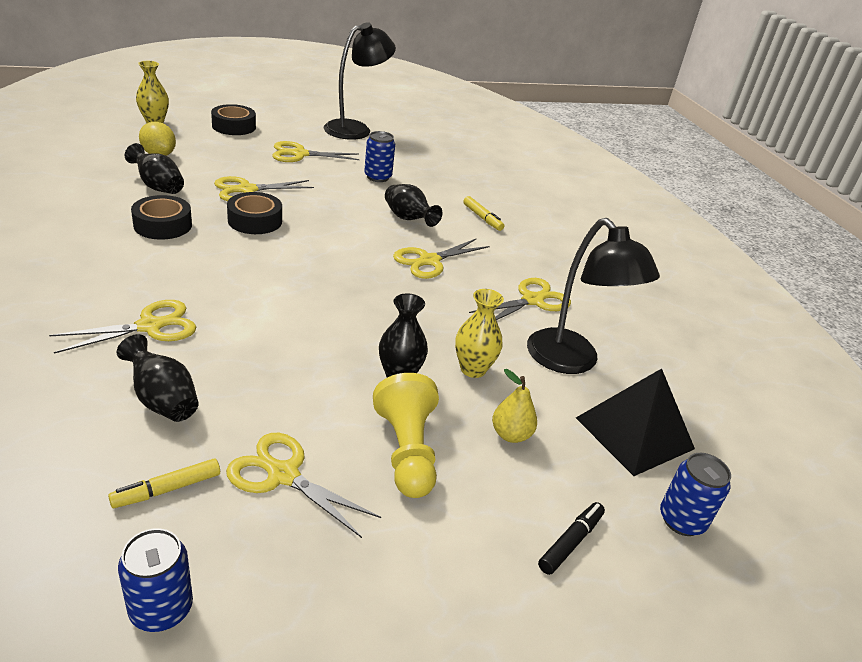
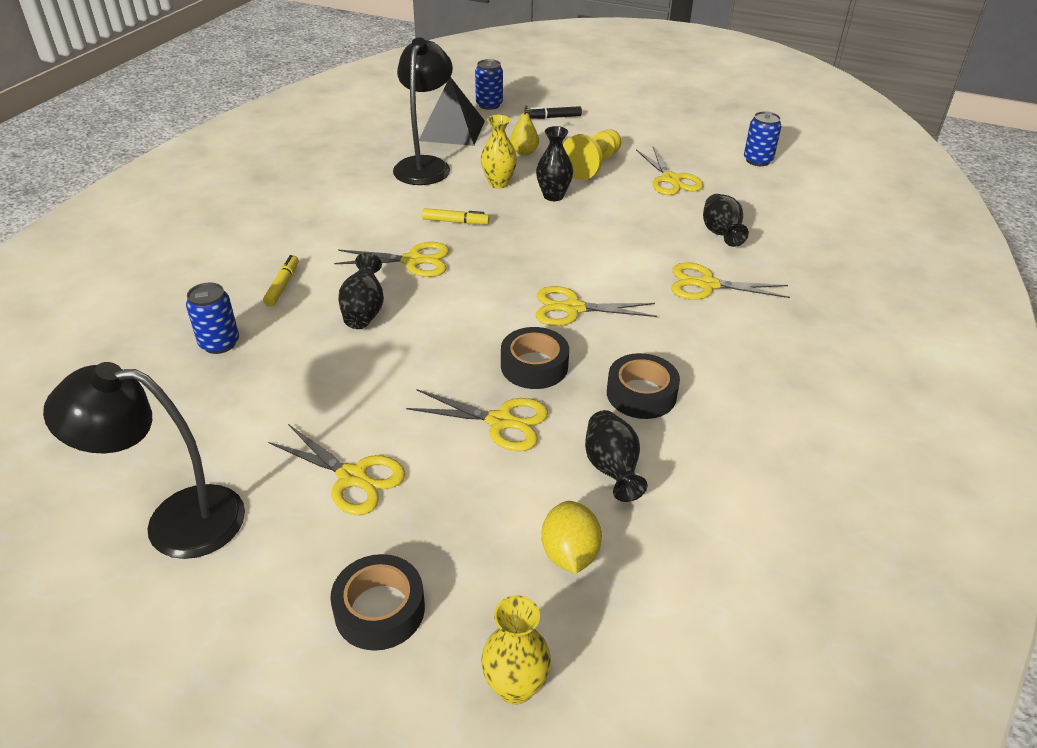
camera: 135 degrees left, 5 degrees up
yellow marker [108,458,220,508] -> yellow marker moved to [422,208,490,224]
blue can [364,131,395,182] -> blue can moved to [186,282,239,354]
yellow scissors [469,278,571,320] -> yellow scissors moved to [536,286,657,326]

